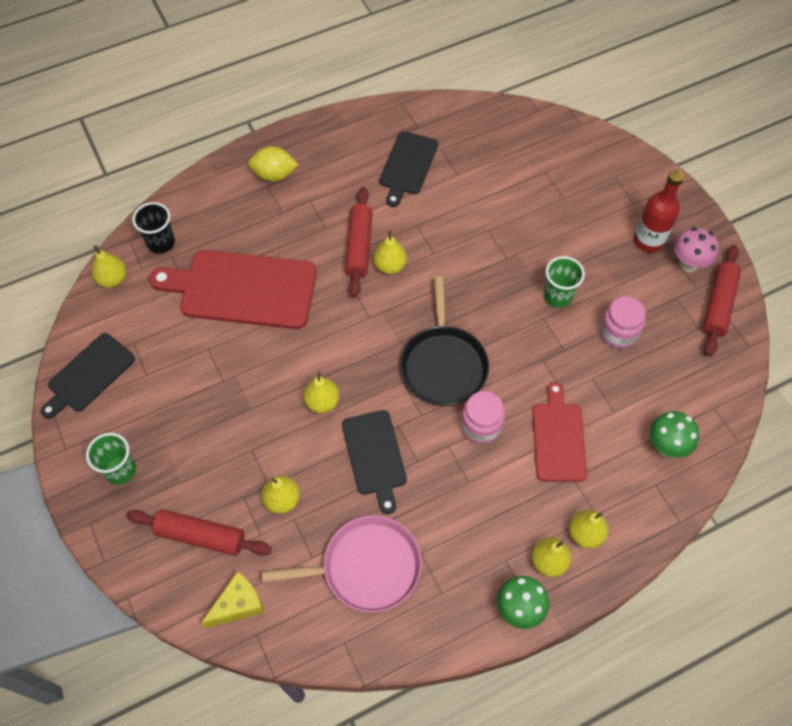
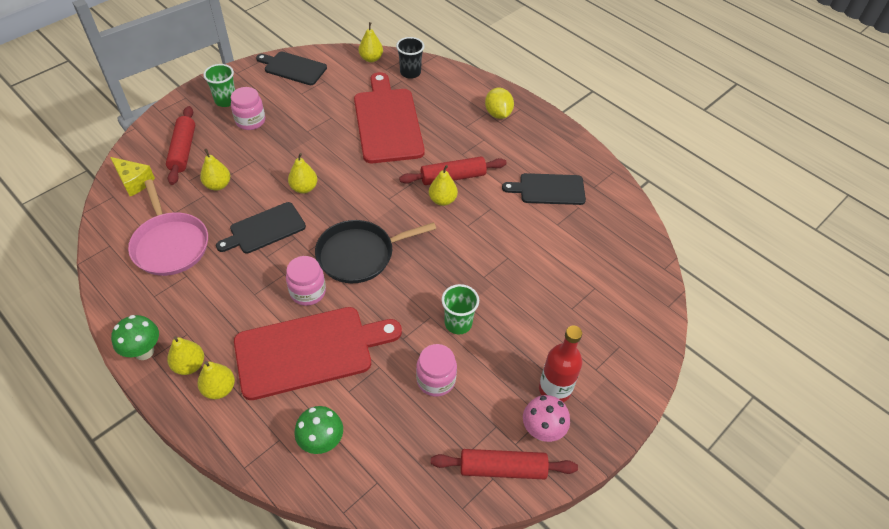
camera: 70 degrees right, 10 degrees down
red cutting board [532,382,587,482] -> red cutting board [234,307,402,400], size x1.68
none -> pink jar [231,87,265,130]

